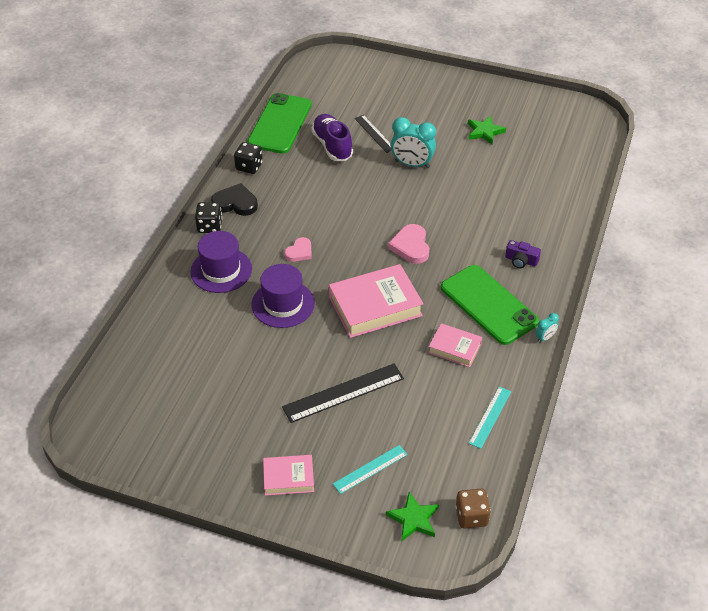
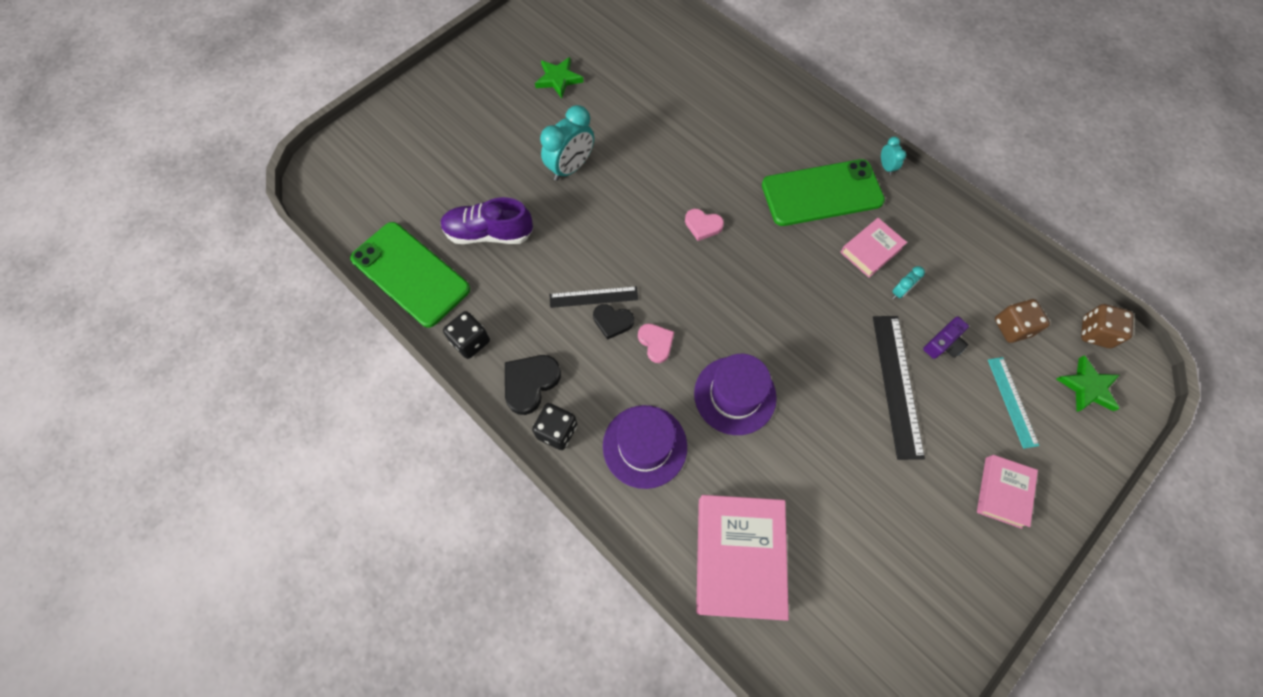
camera: 65 degrees left, 20 degrees up
pink book [329,264,423,338] -> pink book moved to [696,495,789,621]
black ruler [355,115,392,153] -> black ruler moved to [549,286,638,308]
pink heart [388,224,429,264] -> pink heart [685,209,724,241], size x0.66
turquoise ruler [469,387,511,449] -> none
purple camera [505,240,541,268] -> purple camera moved to [923,317,969,359]
none -> black heart [593,304,634,340]
none -> turquoise clock [892,266,925,299]
none -> brown dice [995,299,1050,343]

